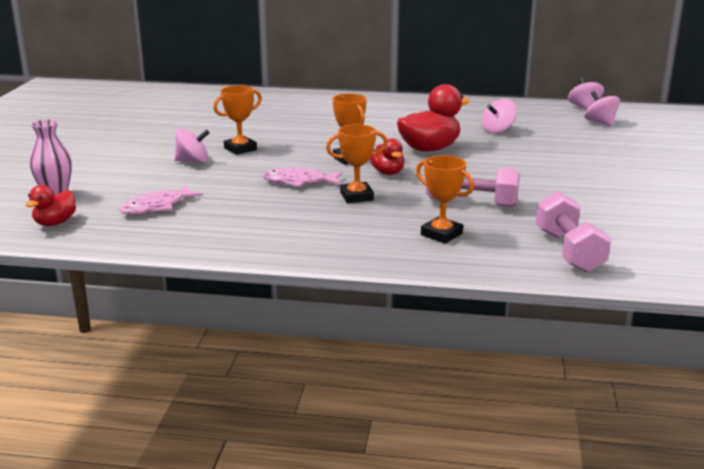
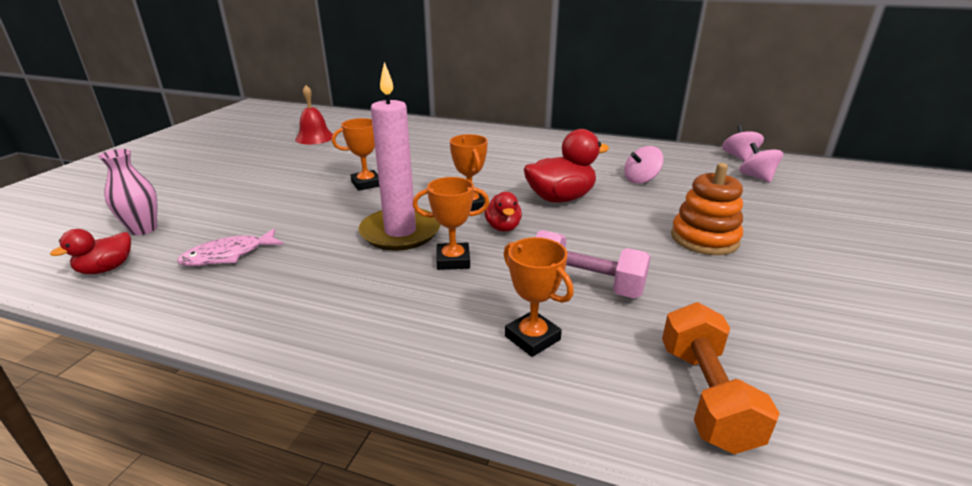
camera: 10 degrees right, 5 degrees up
pink spinning top [175,128,210,163] -> none
pink fish [262,167,342,187] -> pink candle [359,62,441,251]
pink dumbbell [536,191,611,273] -> orange dumbbell [662,302,780,454]
none -> red bell [295,85,333,144]
none -> orange stacking toy [671,163,743,255]

